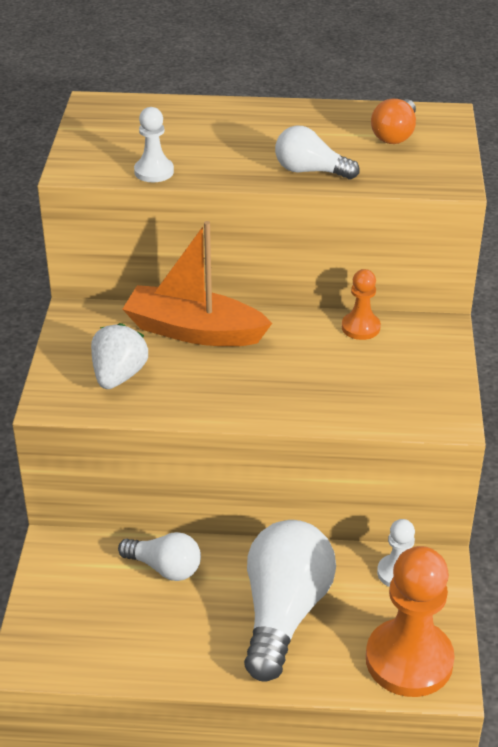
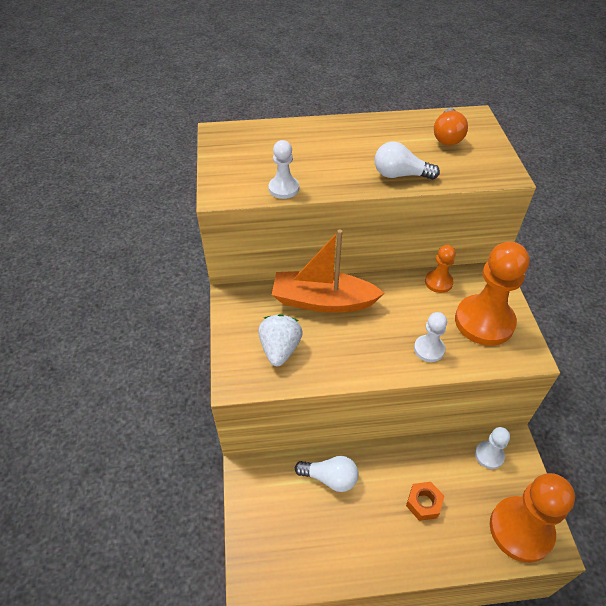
camera: 10 degrees left, 10 degrees up
white light bulb [244,520,336,682] -> orange nut [406,482,444,521]
none -> white pawn [414,312,447,362]
none -> orange pawn [455,241,529,346]

